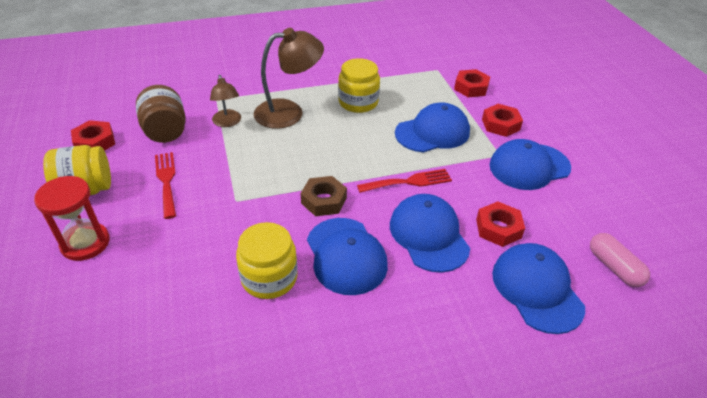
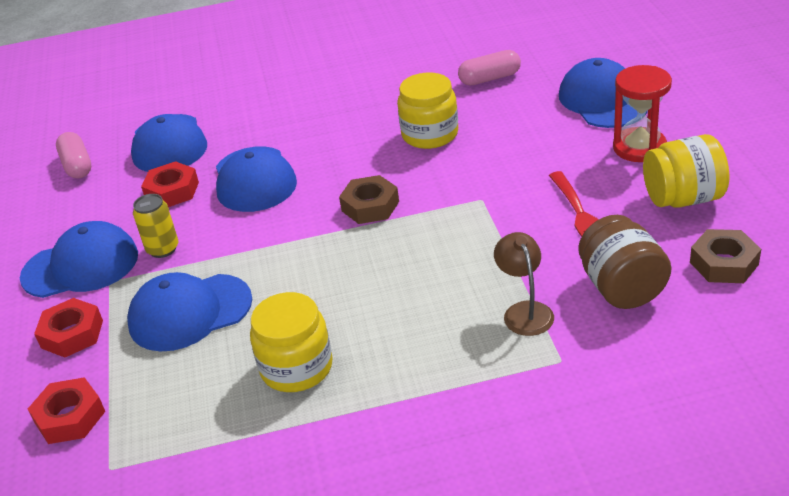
camera: 170 degrees left, 5 degrees down
red nut [71,120,115,151] -> brown nut [690,229,761,283]
brown lamp [254,28,324,129] -> none
blue cap [307,218,388,295] -> blue cap moved to [559,58,648,128]
red fork [357,169,452,193] -> none
none -> yellow can [133,194,178,258]
none -> pink capsule [458,50,521,85]

